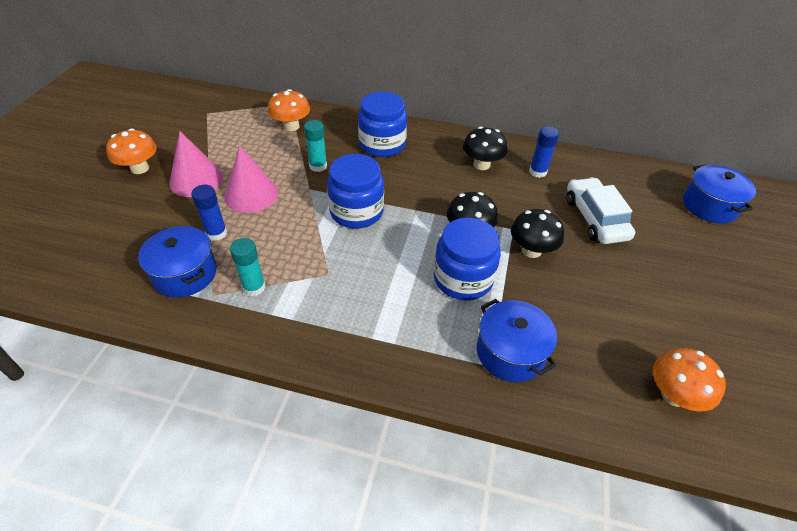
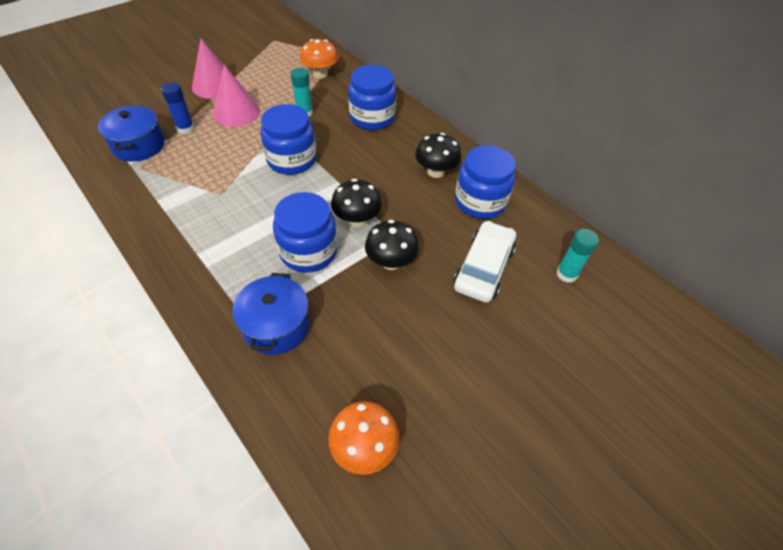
camera: 35 degrees right, 5 degrees up
orange mushroom [106,128,157,174] -> none
turquoise glue stick [230,238,266,296] -> turquoise glue stick moved to [556,229,599,283]
blue glue stick [529,126,559,178] -> blue jar [455,145,516,219]
blue pot [683,164,756,224] -> none

